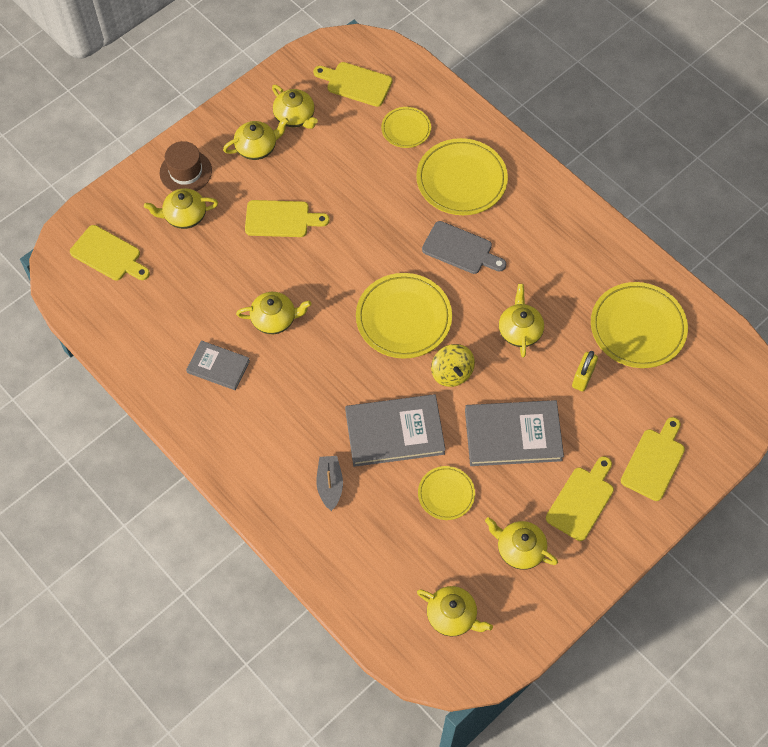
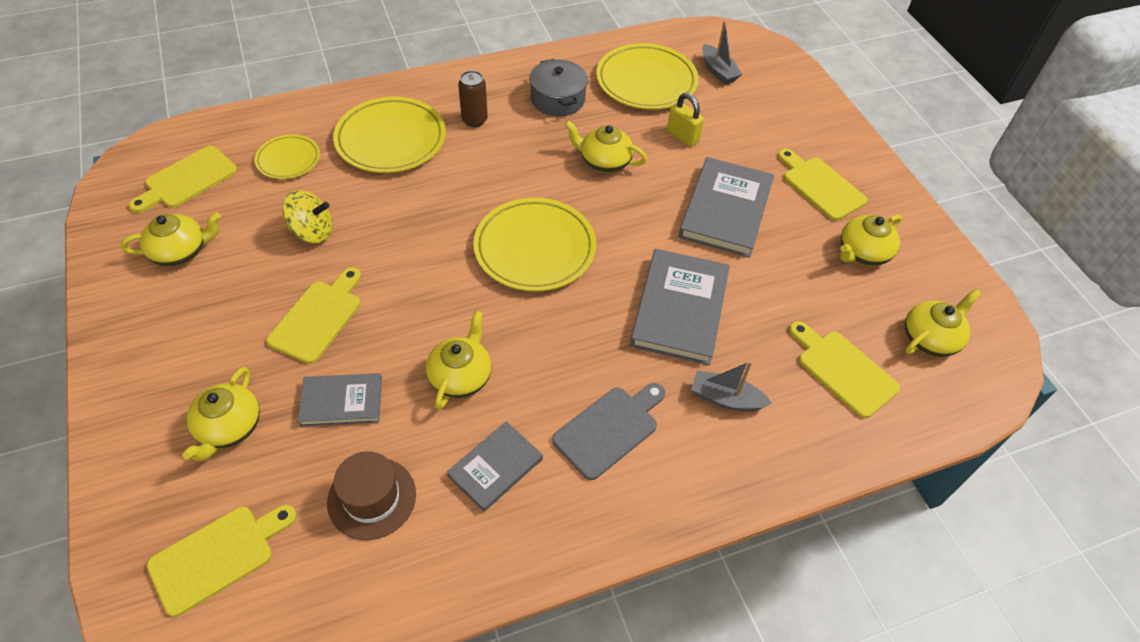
camera: 70 degrees left, 10 degrees down
brown hat [160,141,212,191] -> brown hat moved to [327,451,416,540]
yellow teapot [223,118,289,160] -> none
yellow plate [418,466,475,520] -> none
grey cutting board [422,221,506,274] -> grey cutting board moved to [552,383,665,480]
yellow spinning top [431,344,475,387] -> yellow spinning top moved to [282,190,333,243]
yellow cutting board [621,417,685,501] -> yellow cutting board moved to [789,321,900,418]
none -> grey book [298,373,382,427]
none -> brown can [458,71,488,127]
none -> grey pot [529,59,588,116]
none -> grey boat [702,21,742,84]

